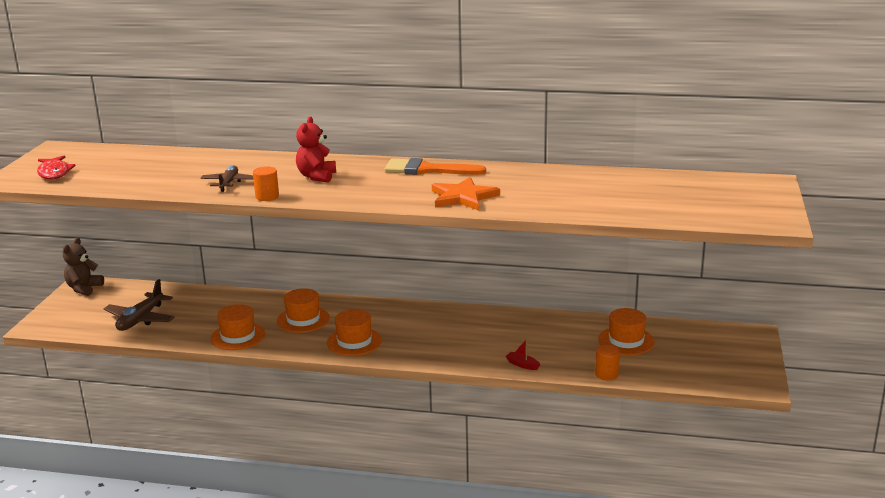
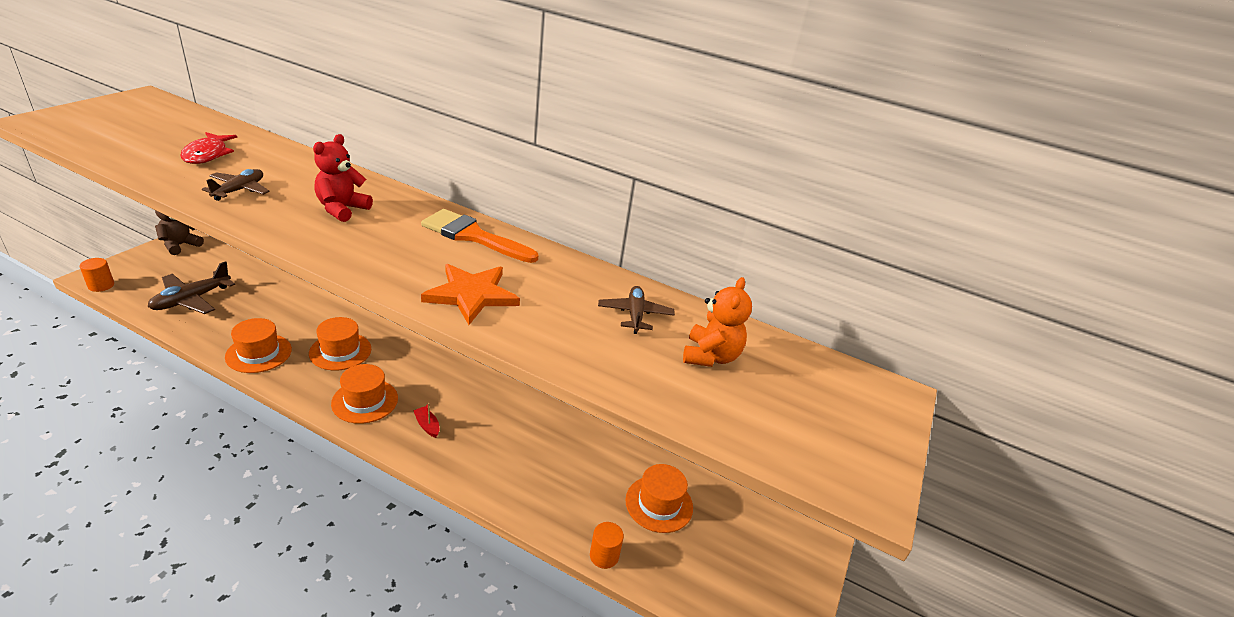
camera: 10 degrees right, 10 degrees up
red fish [37,155,76,180] -> red fish moved to [180,132,237,164]
orange cylinder [253,166,279,201] -> orange cylinder moved to [79,258,114,292]
red boat [506,339,540,370] -> red boat moved to [413,403,439,438]
none -> brown plane [598,286,675,334]
none -> orange teddy bear [683,277,752,367]

